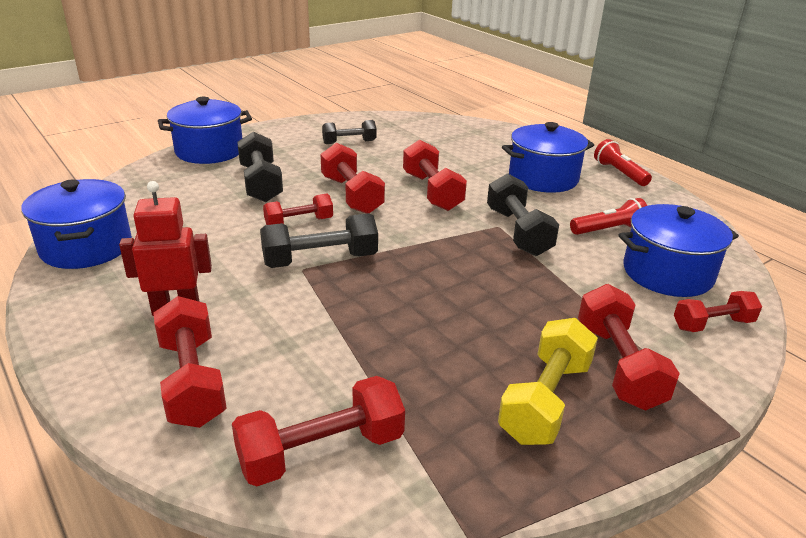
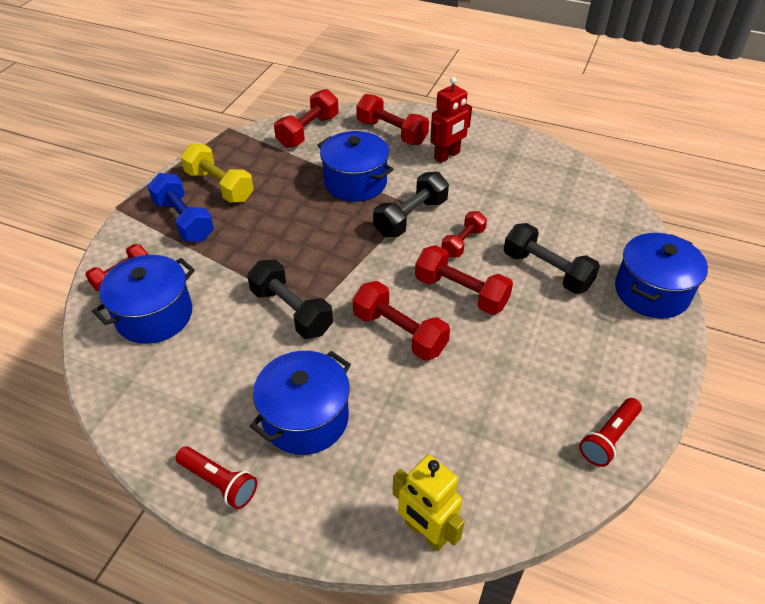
camera: 150 degrees right, 15 degrees up
blue pot [21,179,132,269] -> blue pot moved to [318,131,394,202]
black dumbbell [322,120,377,144] -> none
yellow dumbbell [498,318,598,445] -> yellow dumbbell turned 45 degrees counterclockwise [181,144,254,203]
red flashlight [570,198,647,235] -> red flashlight moved to [579,398,642,467]
red dumbbell [578,284,680,411] -> blue dumbbell [147,173,214,242]
none -> yellow robot [393,455,465,551]

